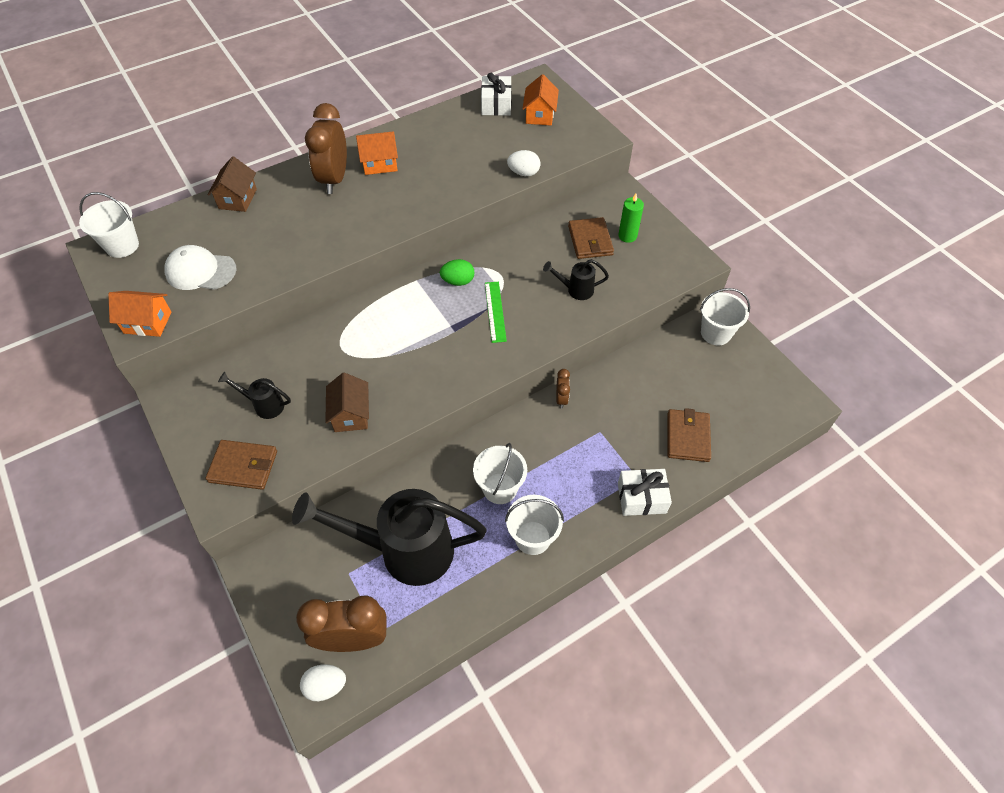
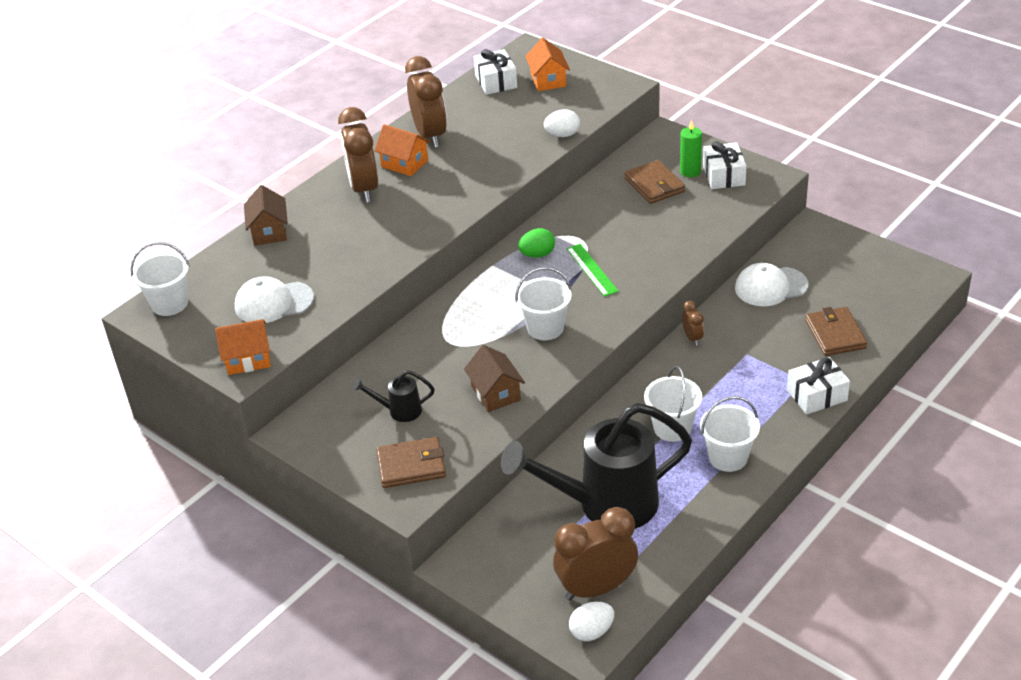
camera: 15 degrees left, 15 degrees down
orange house [356,131,398,175] -> orange house turned 60 degrees clockwise [374,124,431,176]
black watering can [543,259,609,300] -> none
white bucket [700,288,750,345] -> white bucket moved to [515,267,572,340]
none -> brown clock [405,56,447,147]
none -> white gift [703,141,746,189]
none -> white cap [735,263,808,306]

